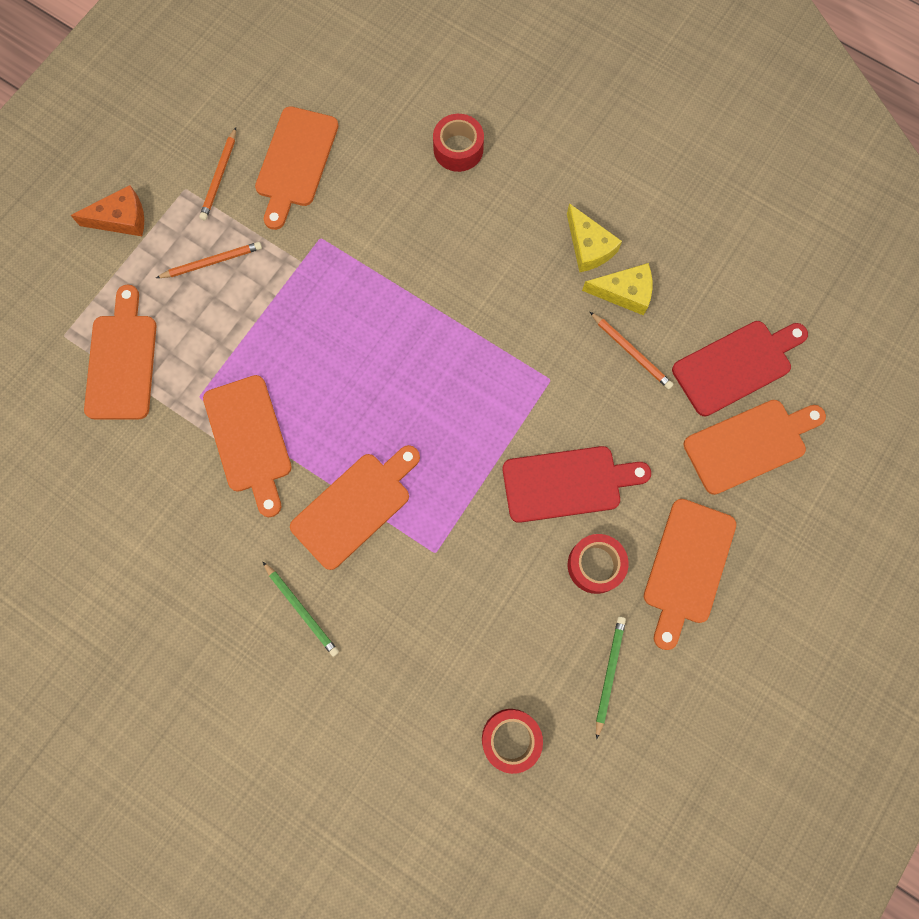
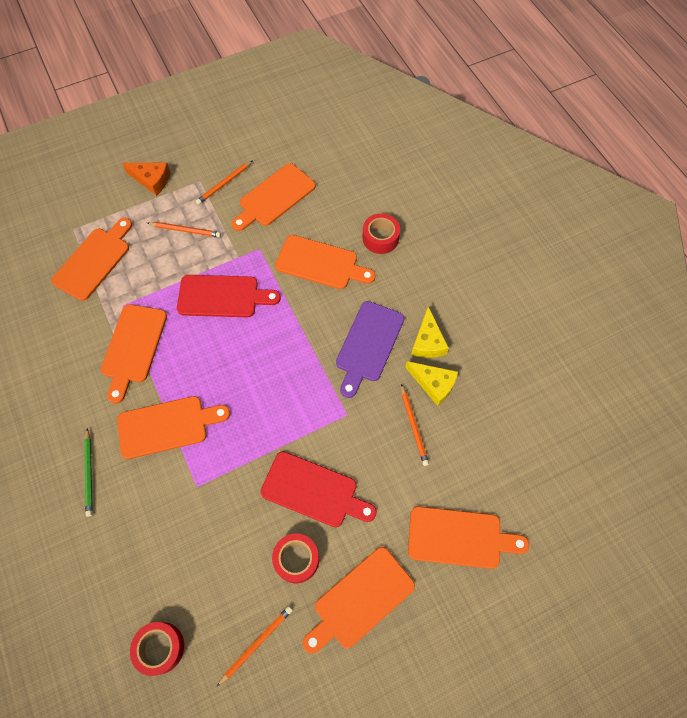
camera: 30 degrees right, 10 degrees down
green pencil [596,617,626,740] -> orange pencil [216,606,293,687]
red cutting board [672,321,808,416] -> red cutting board moved to [177,275,281,317]
none -> orange cutting board [275,235,375,289]
none -> purple cutting board [336,301,404,398]

